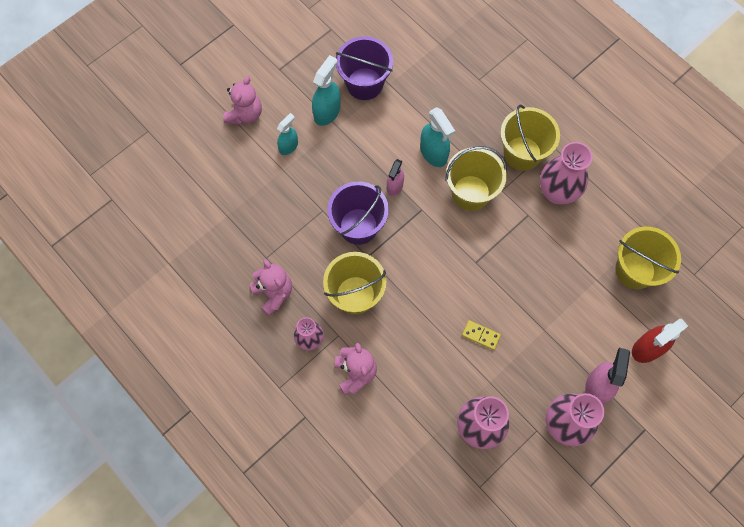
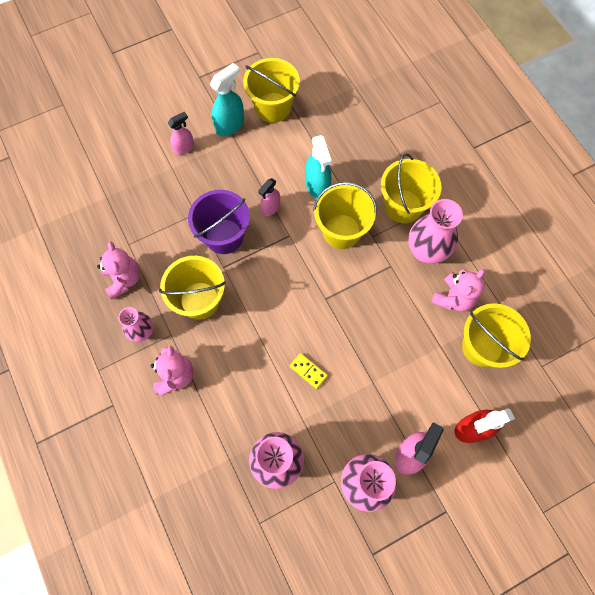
camera: 15 degrees right, 0 degrees up
pink teddy bear [223,76,262,125] -> pink teddy bear moved to [431,269,485,312]
turquoise spray bottle [277,113,298,155] -> pink spray bottle [168,112,194,155]
purple bucket [336,36,393,100] -> yellow bucket [243,58,300,123]

